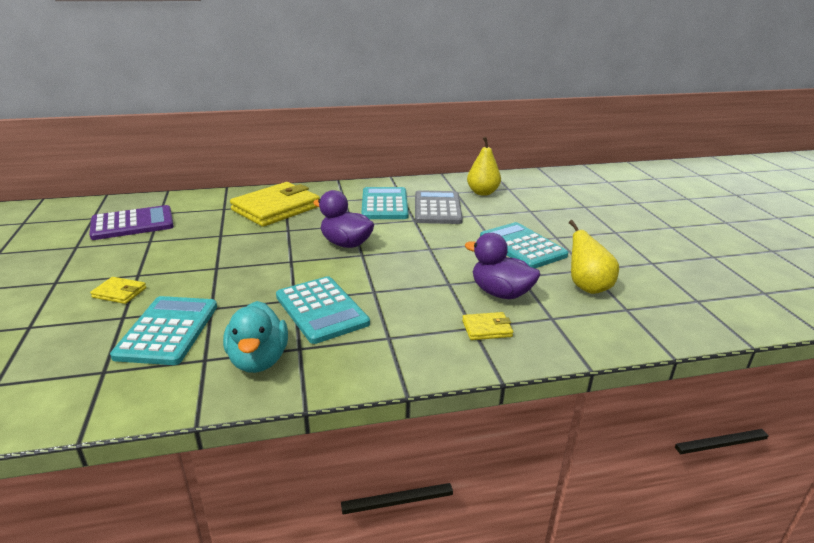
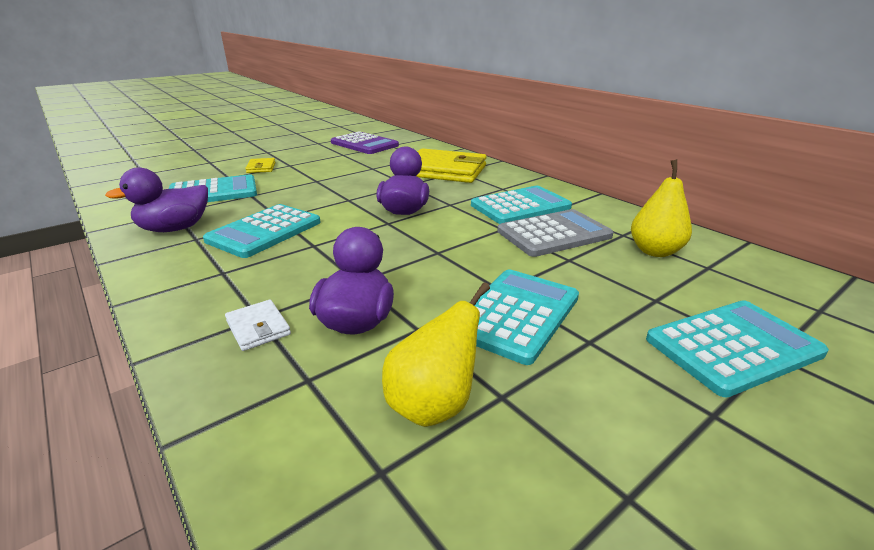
camera: 65 degrees right, 0 degrees up
turquoise duck [223,301,288,373] -> purple duck [105,167,208,232]
yellow wallet [462,312,513,340] -> white wallet [225,300,291,351]
none -> turquoise calculator [646,300,829,398]

